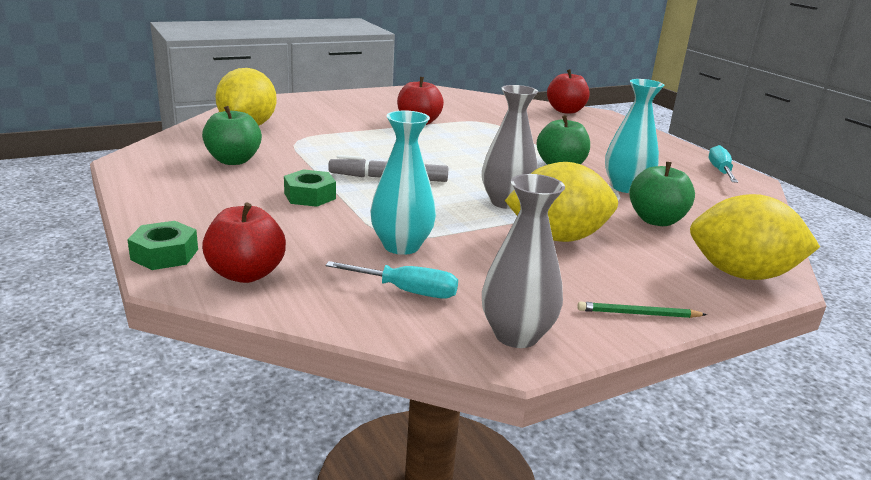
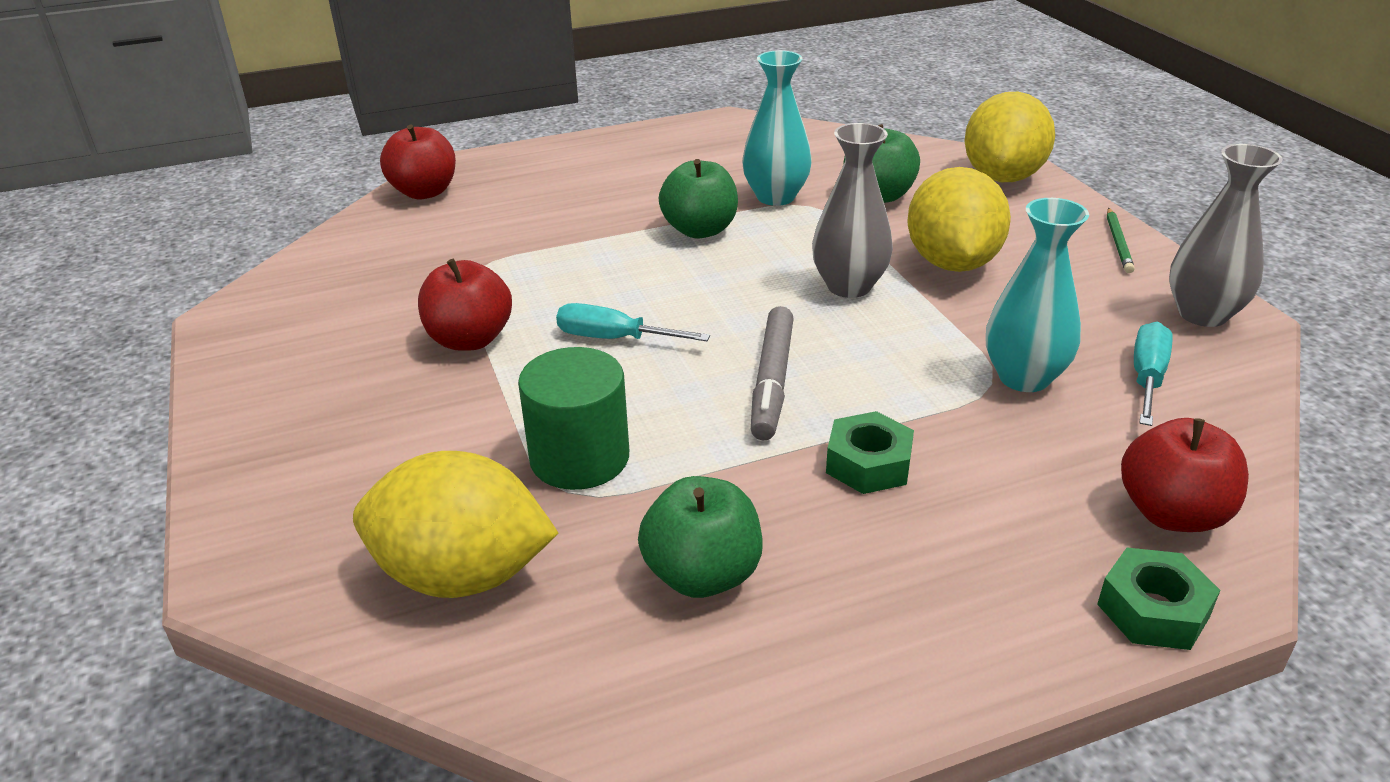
camera: 80 degrees left, 10 degrees up
turquoise screwdriver [708,145,738,183] -> turquoise screwdriver moved to [556,303,710,341]
none -> green cylinder [518,347,629,490]

